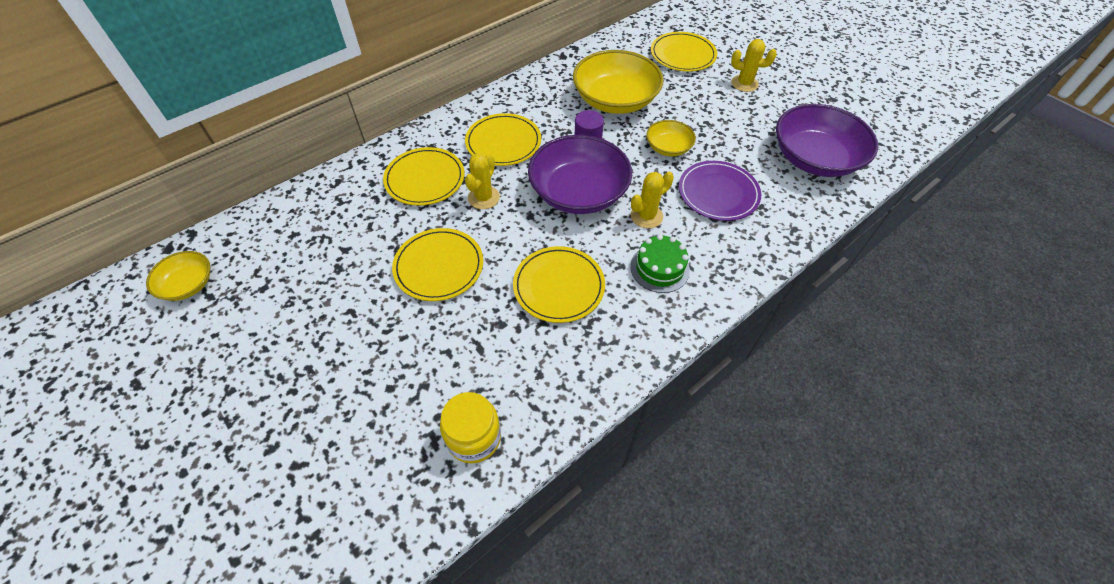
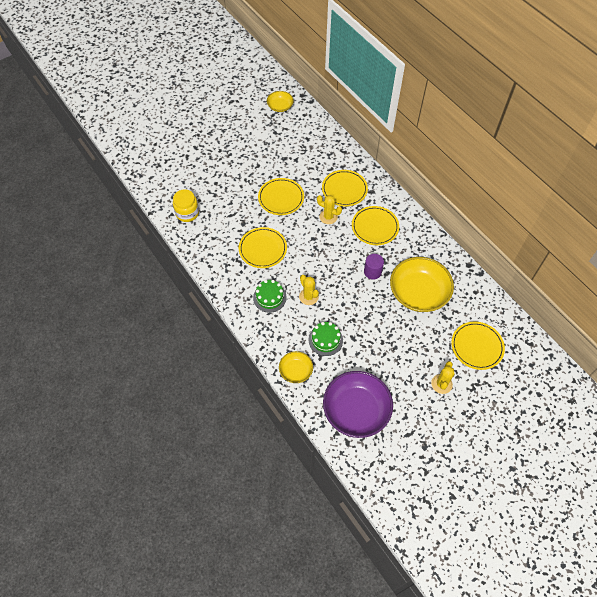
camera: 95 degrees right, 5 degrees up
purple bowl [528,135,632,214] -> none
yellow bowl [646,120,696,156] -> yellow bowl moved to [279,351,313,383]
purple plate [679,161,761,221] -> green cake [309,322,343,356]

